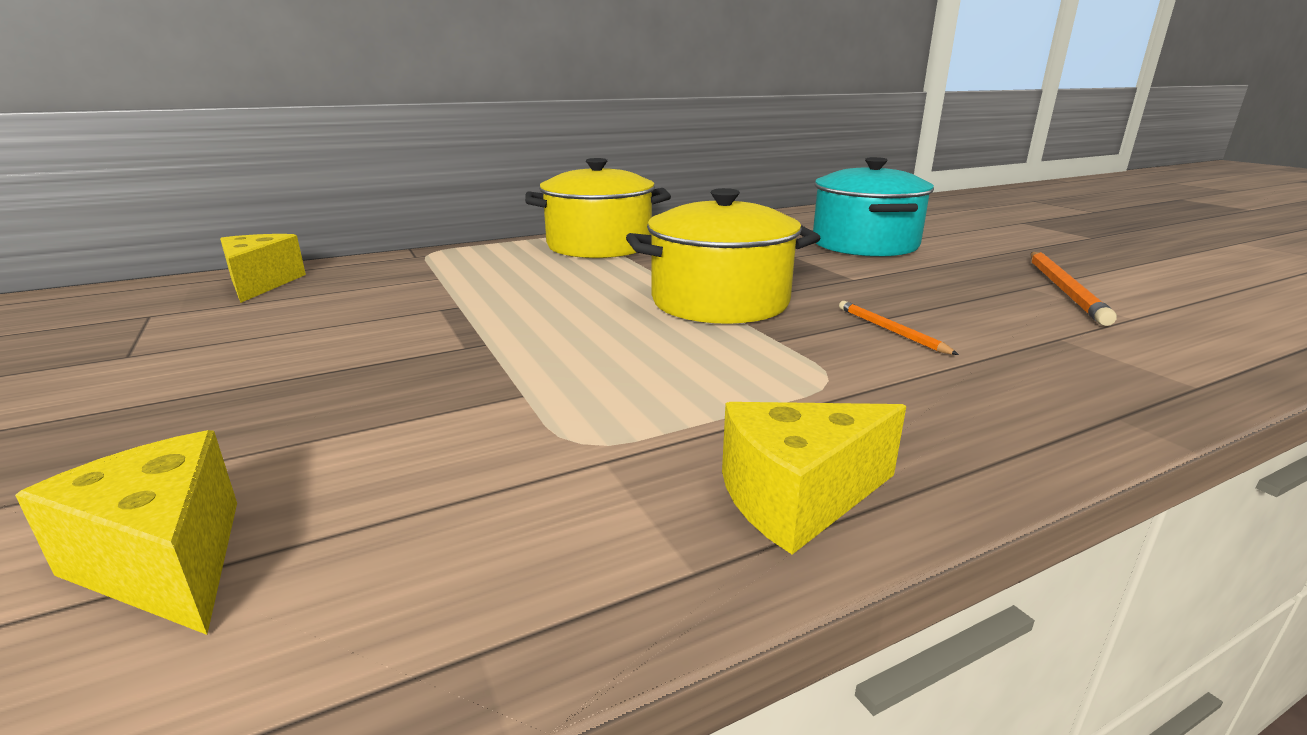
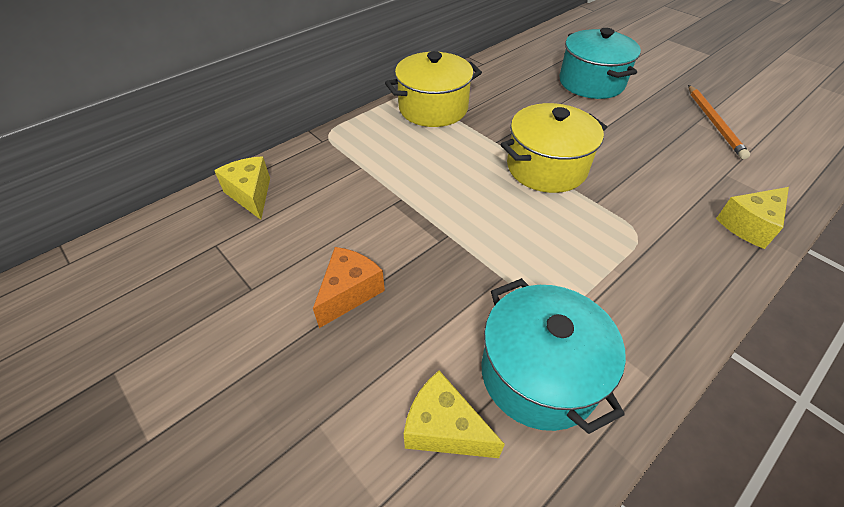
camera: 15 degrees left, 25 degrees up
yellow cheese [722,402,906,555] -> yellow cheese moved to [716,187,789,249]
orange pencil [839,301,959,355] -> none
none -> orange cheese [313,247,385,328]
none -> turquoise pot [482,278,626,434]

